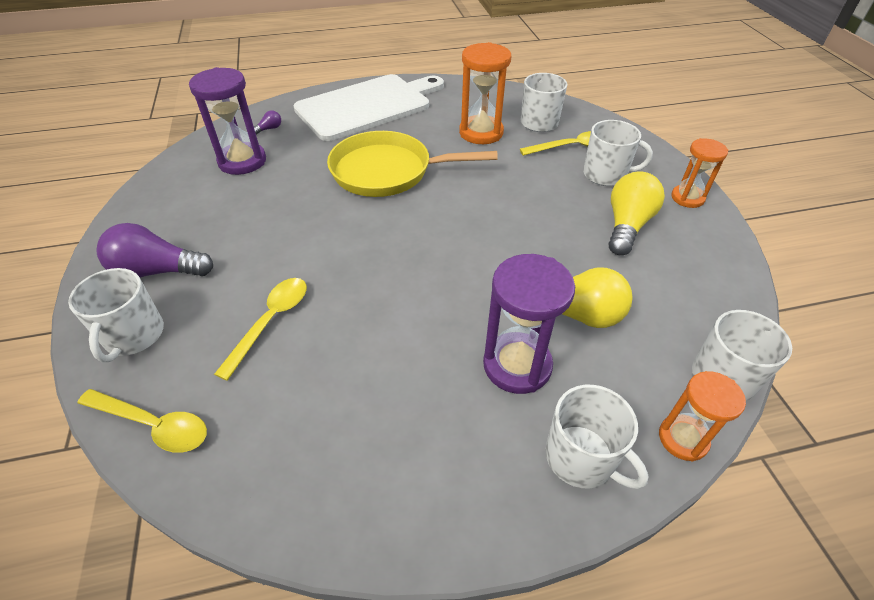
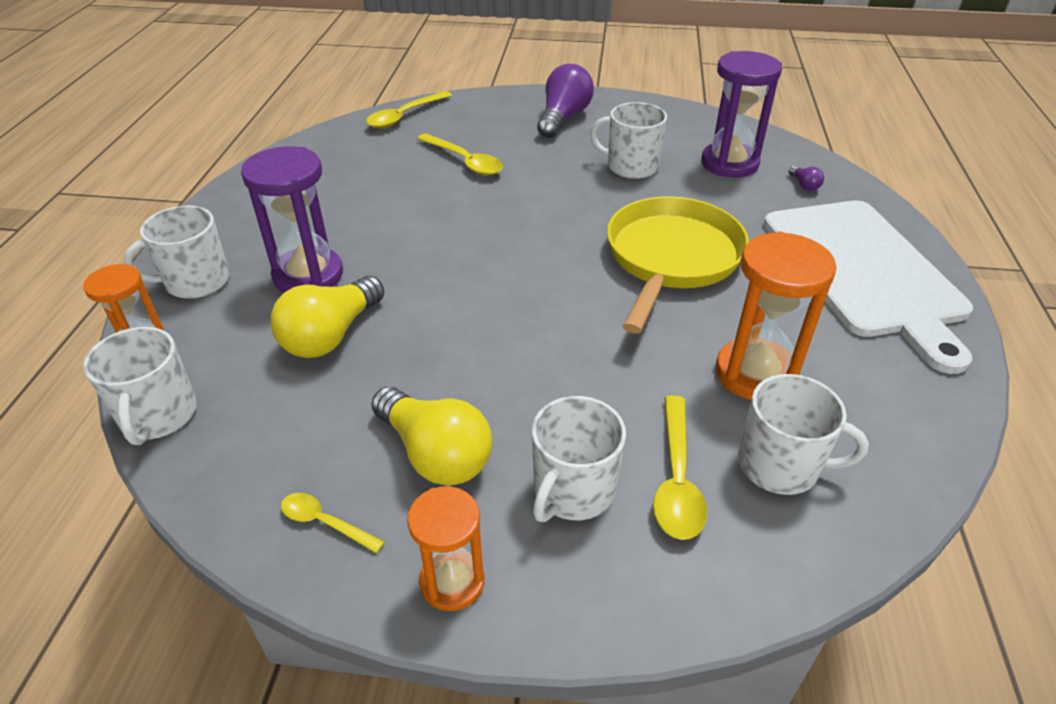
camera: 110 degrees right, 5 degrees down
white mug [68,268,164,362] -> white mug moved to [590,102,667,179]
none -> yellow spoon [281,493,385,553]

